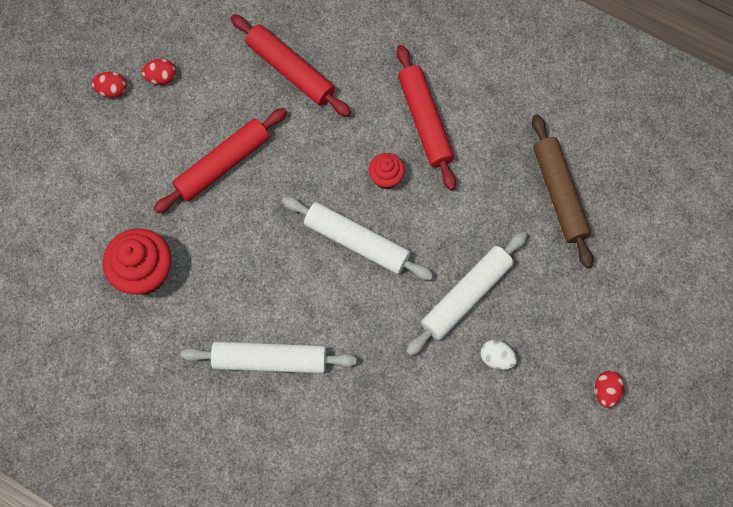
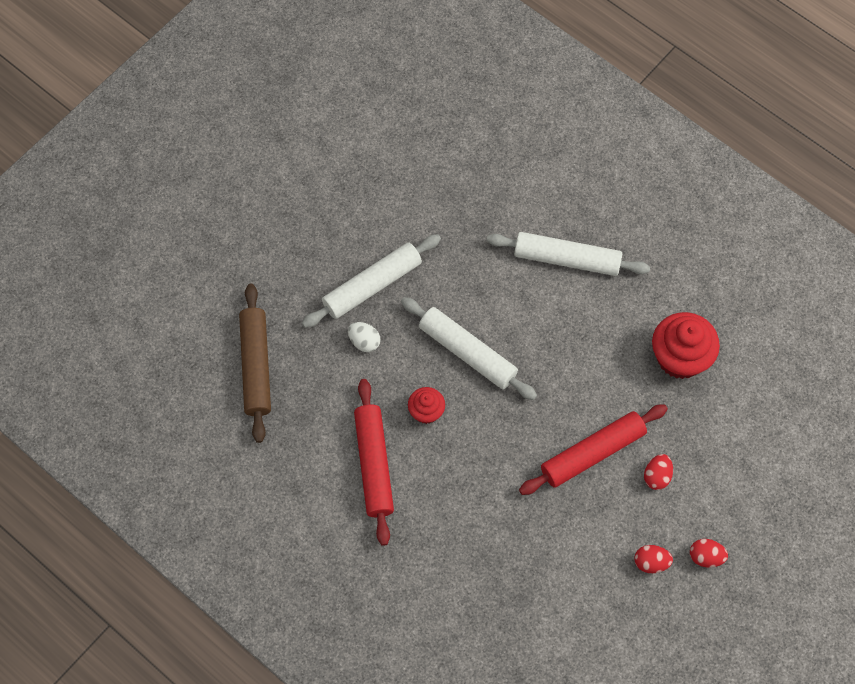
camera: 170 degrees left, 5 degrees down
red rolling pin [231,14,351,117] -> none
white egg [481,340,517,370] -> white egg moved to [348,322,381,352]
red egg [595,371,624,408] -> red egg moved to [644,454,673,490]

